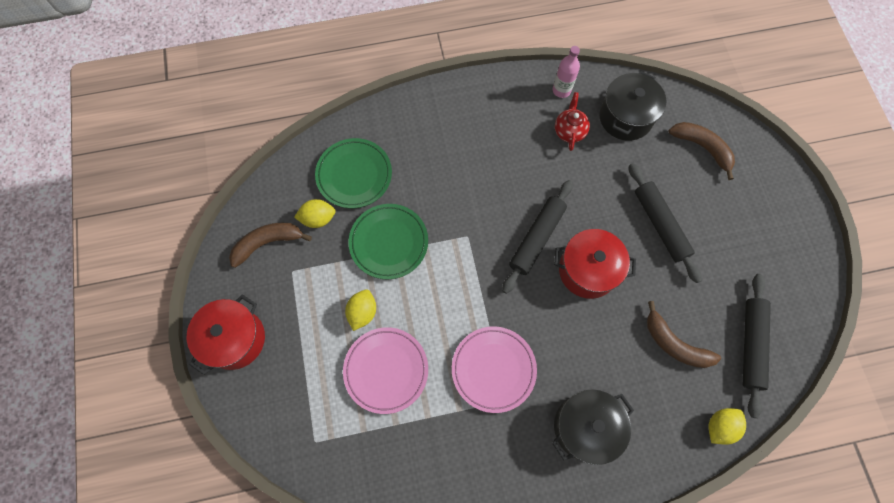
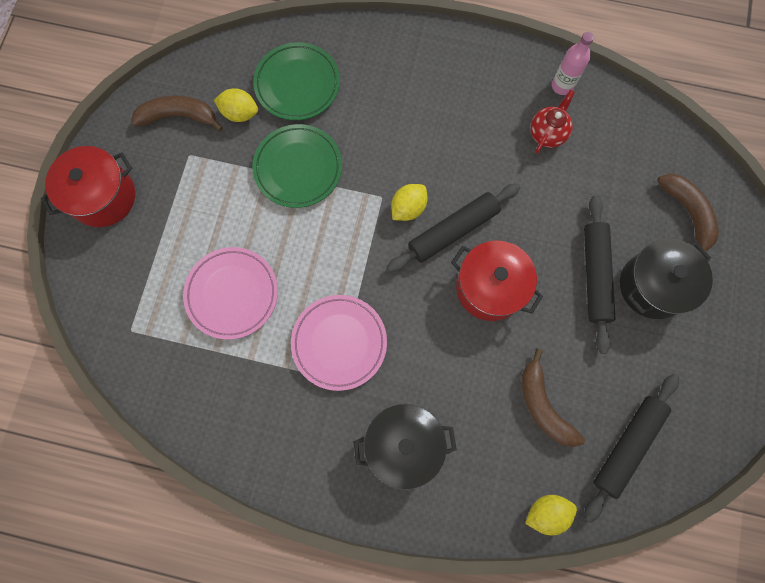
camera: 25 degrees right, 5 degrees up
yellow lemon [345,289,376,331] -> yellow lemon moved to [391,184,428,221]
black pot [599,71,666,141] -> black pot moved to [620,239,713,319]

